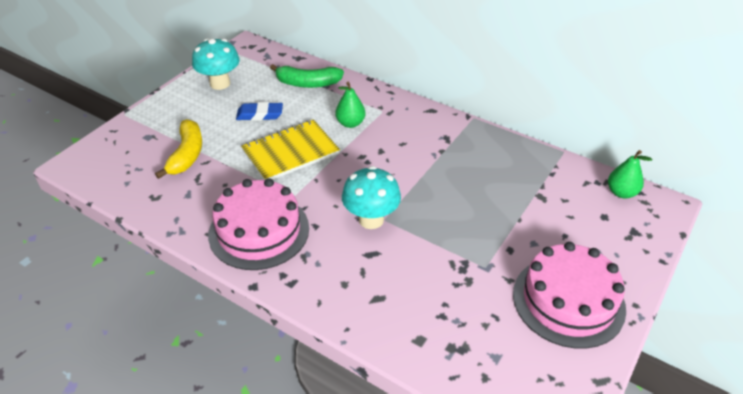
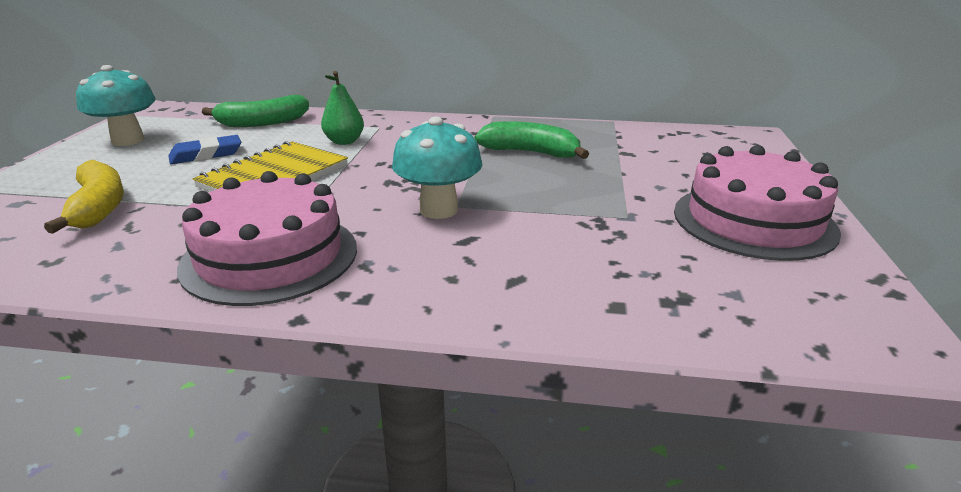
camera: 25 degrees left, 15 degrees down
green pear [608,150,652,199] -> none
none -> green banana [474,121,589,159]

